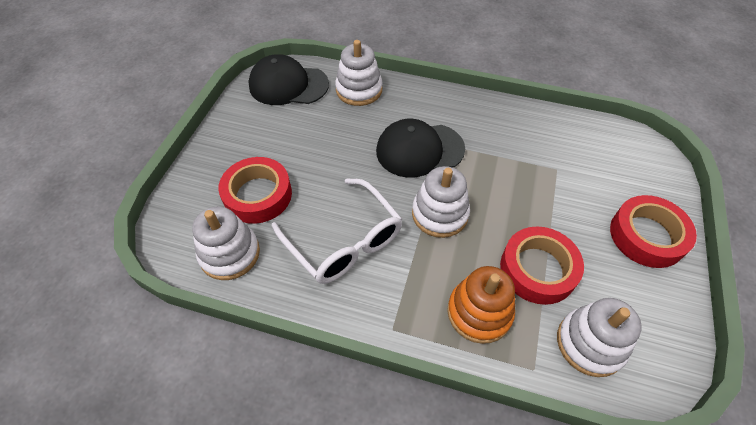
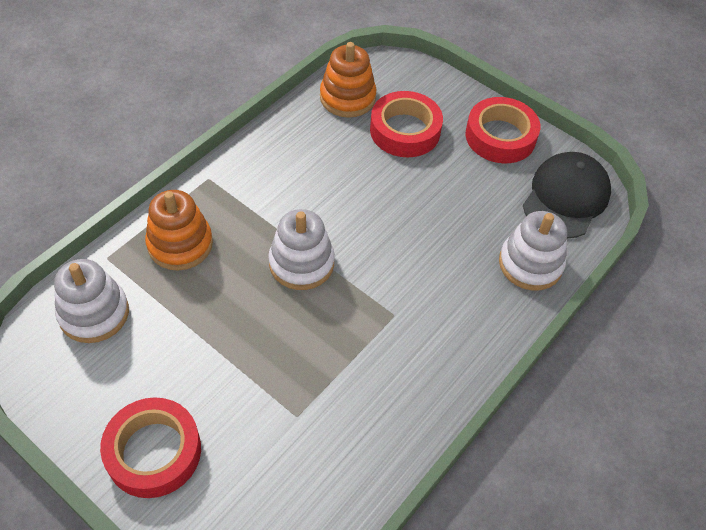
camera: 110 degrees right, 0 degrees up
white stacking toy [192,206,260,280] -> orange stacking toy [320,42,376,118]
white glasses [272,179,402,284] -> none
black cap [376,119,465,178] -> none
red tape [500,226,584,305] -> red tape moved to [465,97,540,163]

